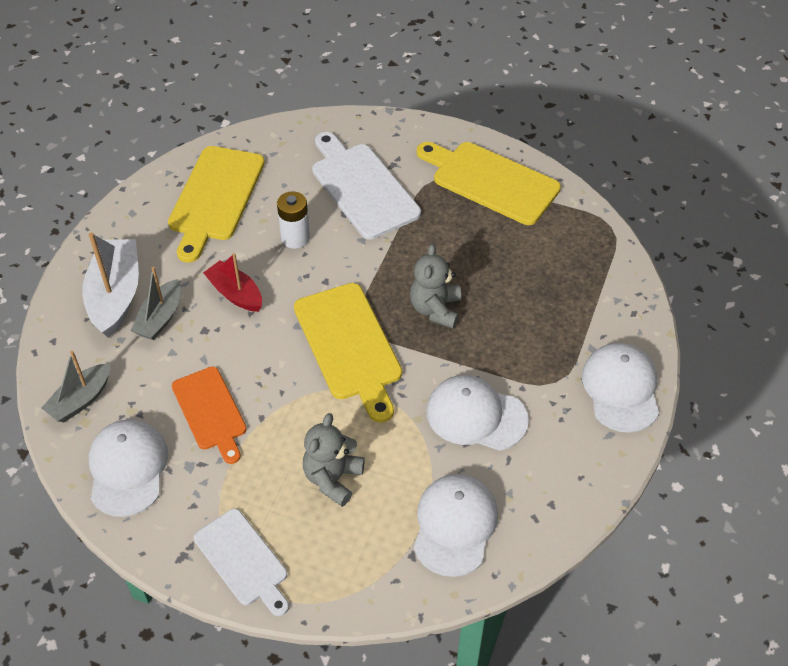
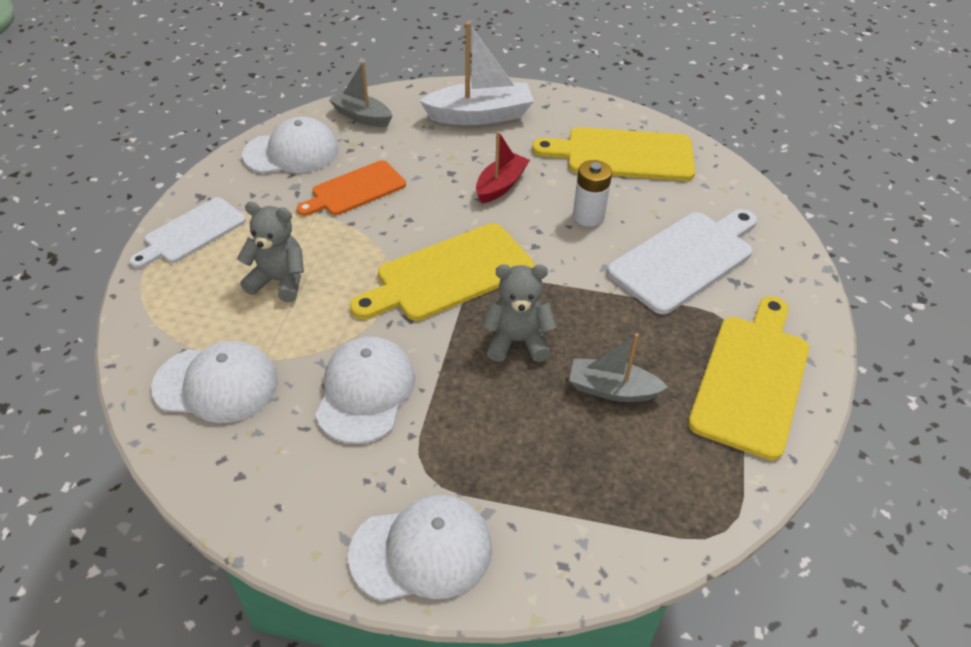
camera: 80 degrees right, 5 degrees down
grey boat [131,267,180,340] -> grey boat moved to [569,333,668,402]

